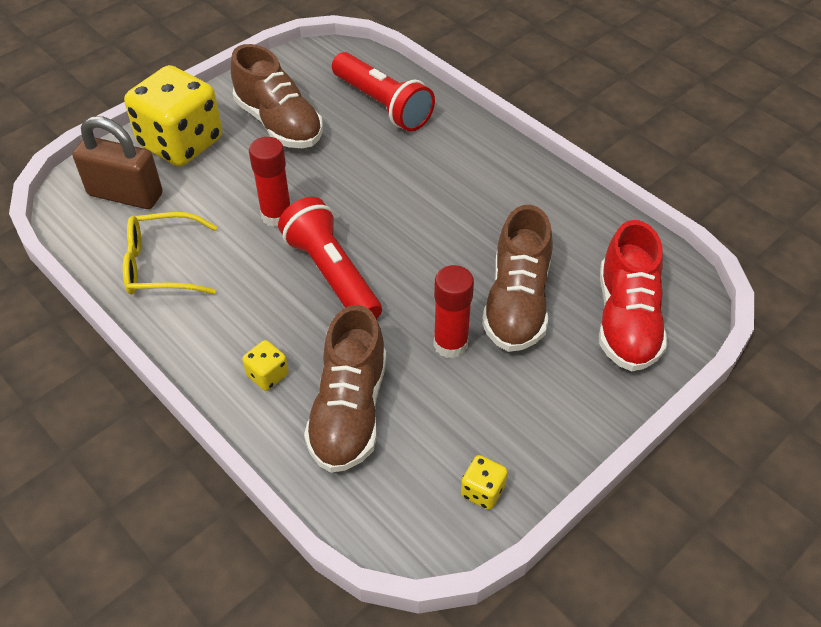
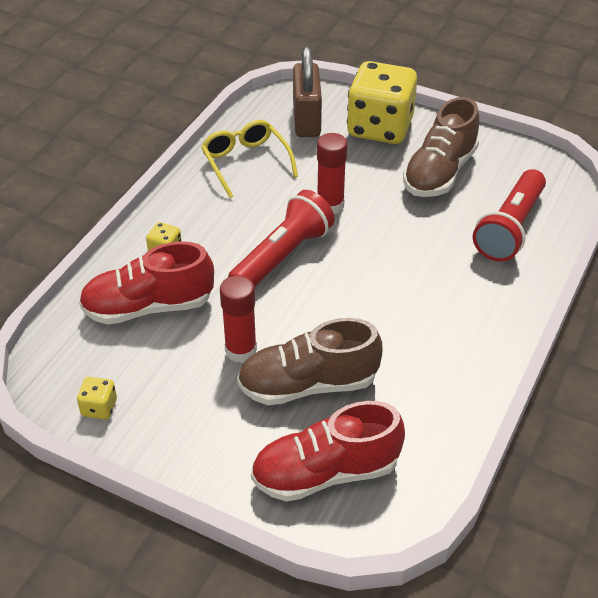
camera: 70 degrees right, 5 degrees down
brown shoe [304,305,386,473] -> red shoe [79,241,214,324]

